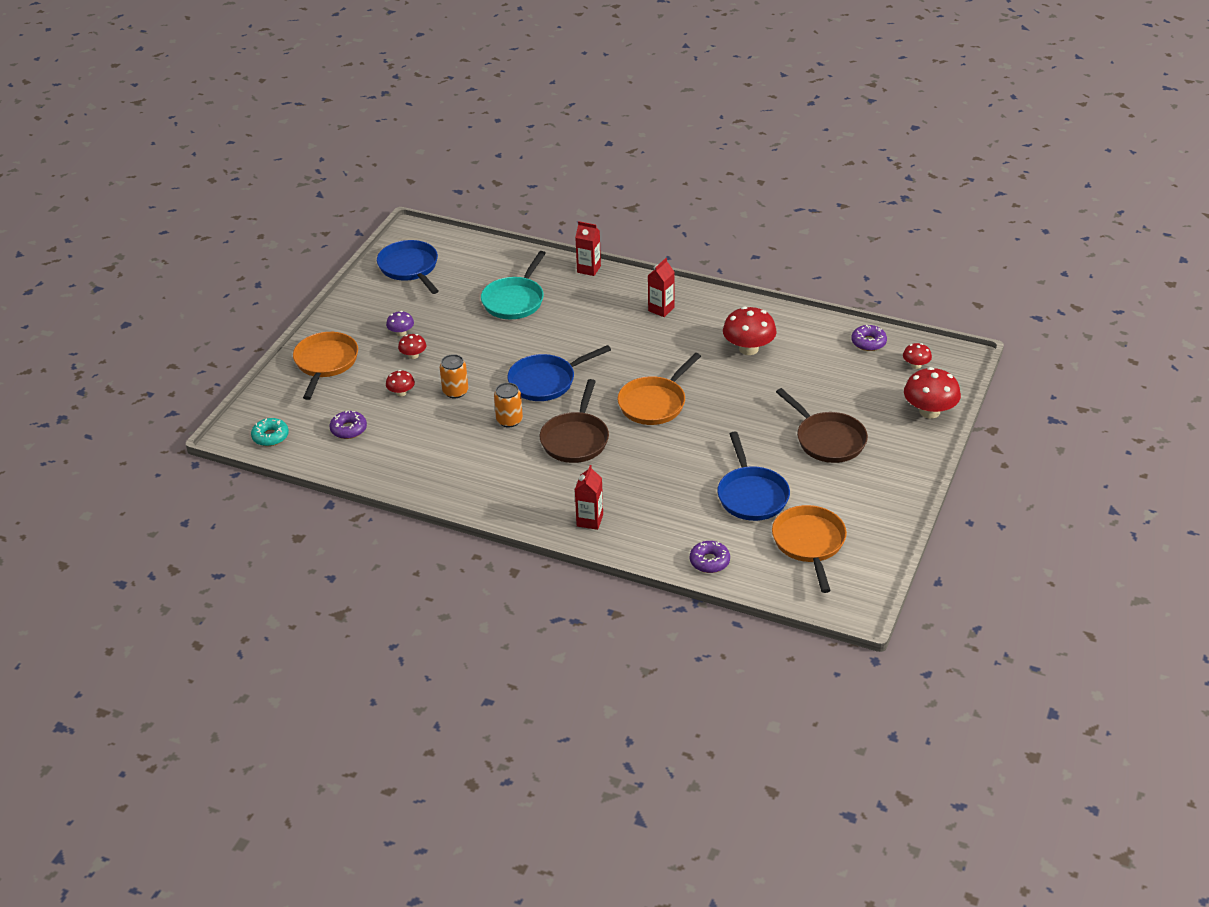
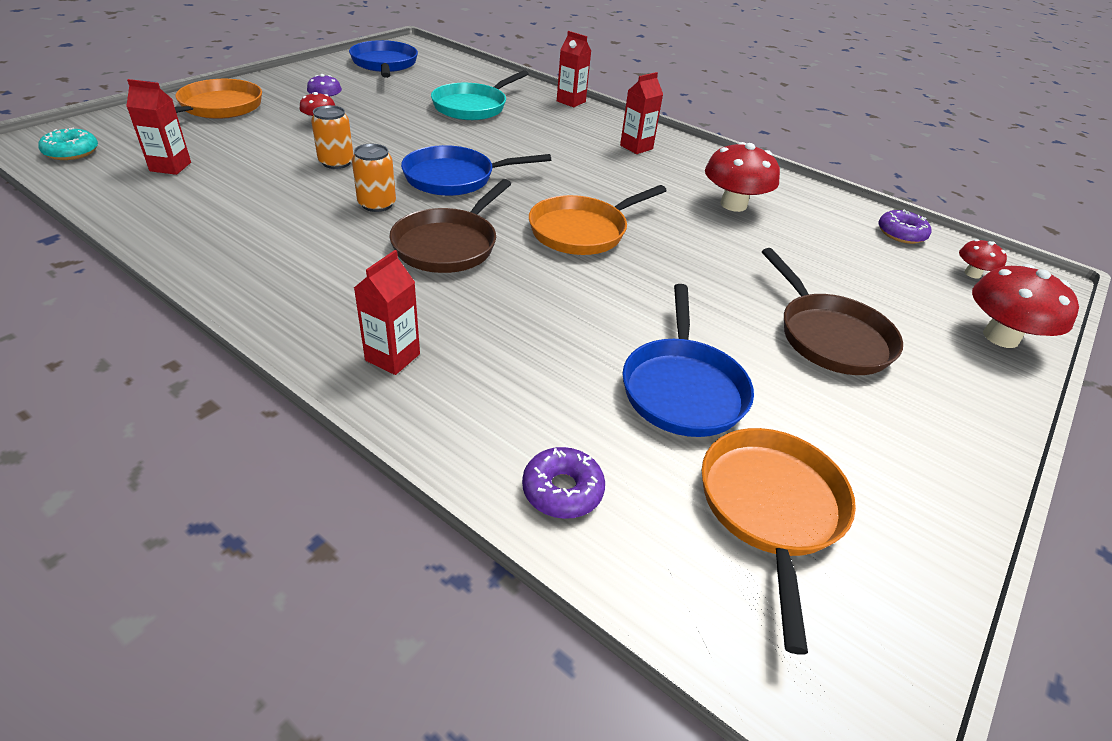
camera: 10 degrees right, 0 degrees up
purple donut [329,410,367,439] -> red carton [126,79,191,175]
red mushroom [386,370,415,396] -> none

